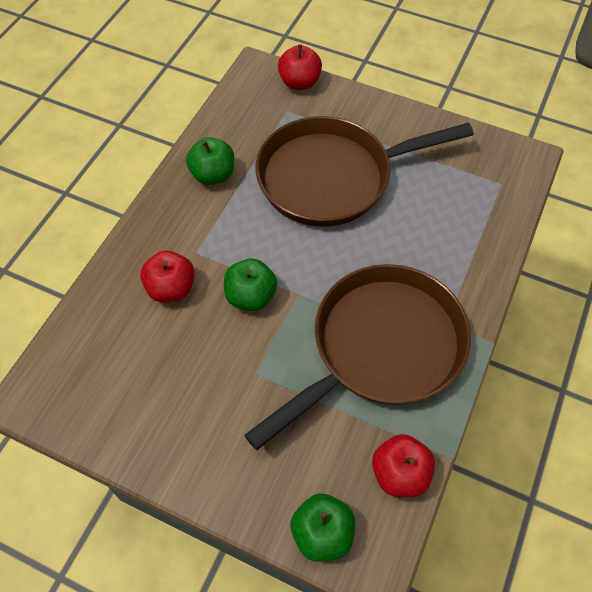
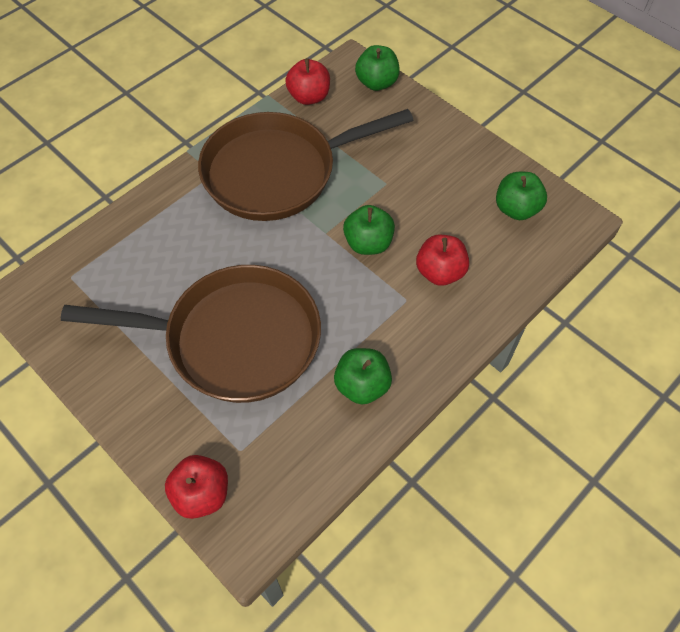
camera: 160 degrees left, 0 degrees up
none -> green apple [496,172,547,220]

